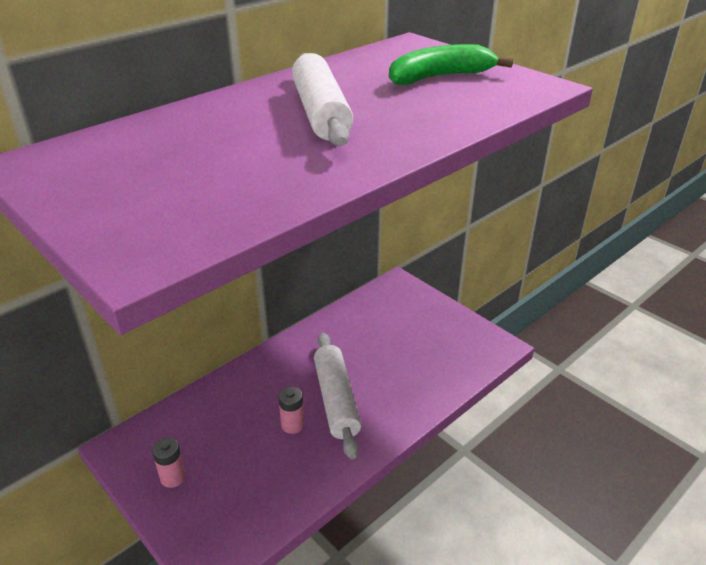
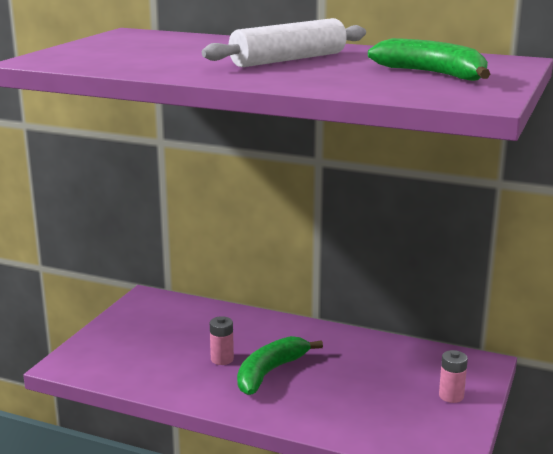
camera: 65 degrees right, 15 degrees down
pink battery [152,437,186,488] -> pink battery moved to [439,350,468,403]
white rolling pin [314,333,361,459] -> green banana [237,336,323,395]

